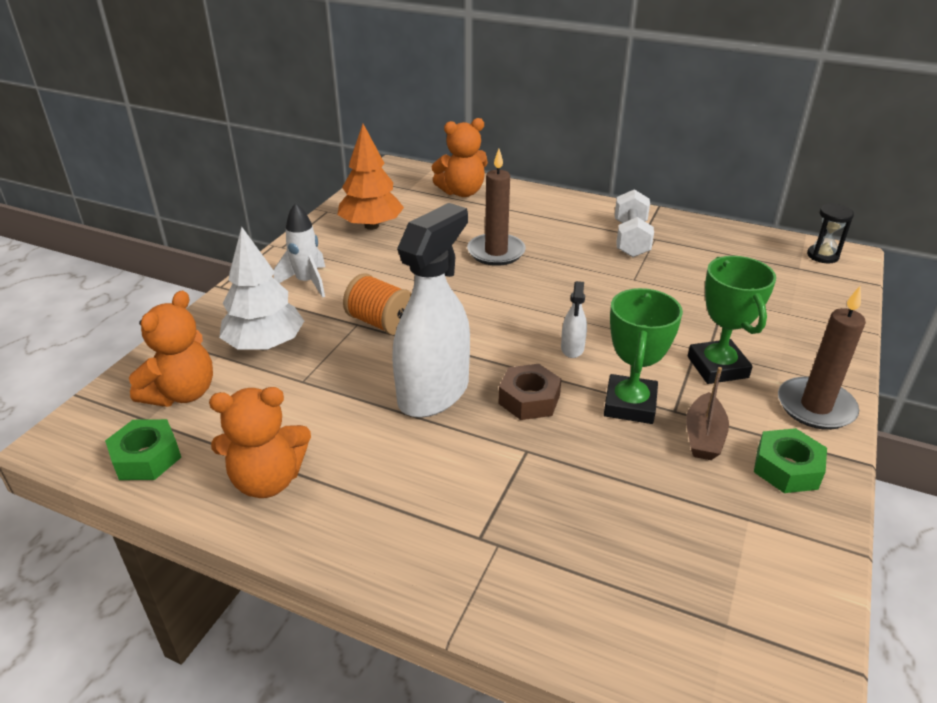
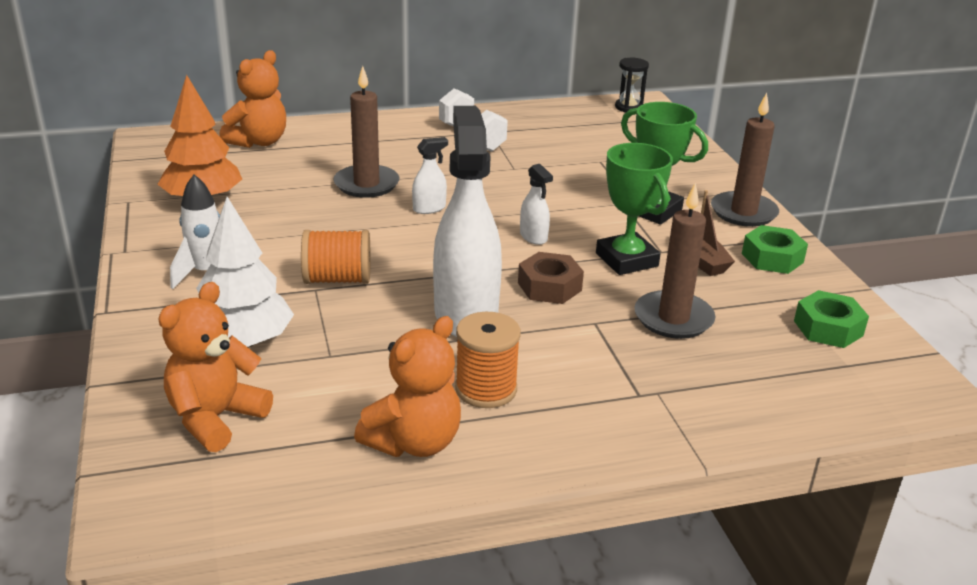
camera: 40 degrees left, 5 degrees down
green nut [105,419,181,480] -> green nut moved to [794,290,869,348]
orange teddy bear [129,291,213,407] -> orange teddy bear turned 135 degrees counterclockwise [158,282,273,452]
none -> white spray bottle [412,137,448,214]
none -> orange spool [455,312,521,408]
none -> brown candle [635,183,716,339]

